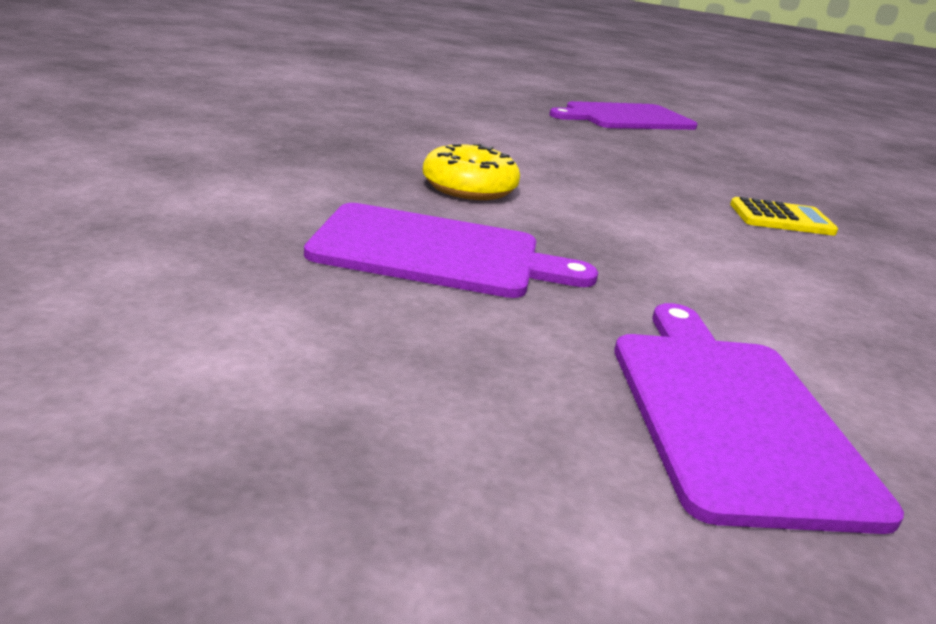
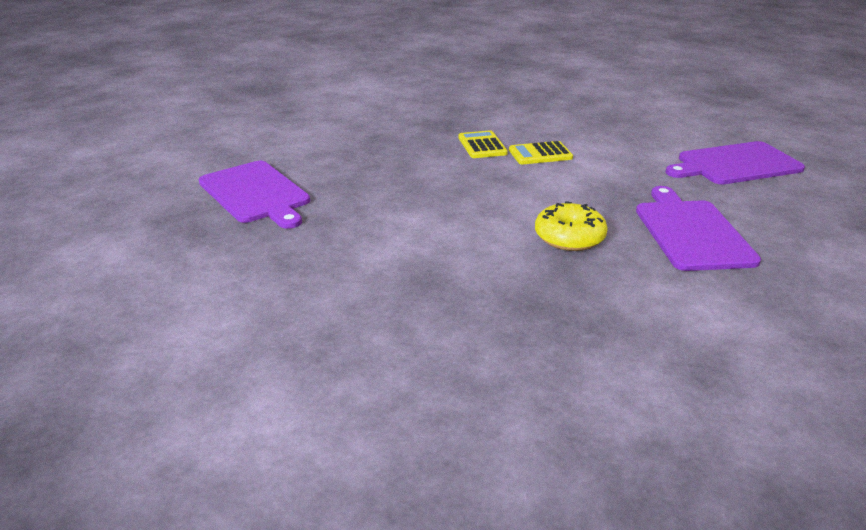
camera: 100 degrees left, 5 degrees up
none -> yellow calculator [509,141,573,164]

